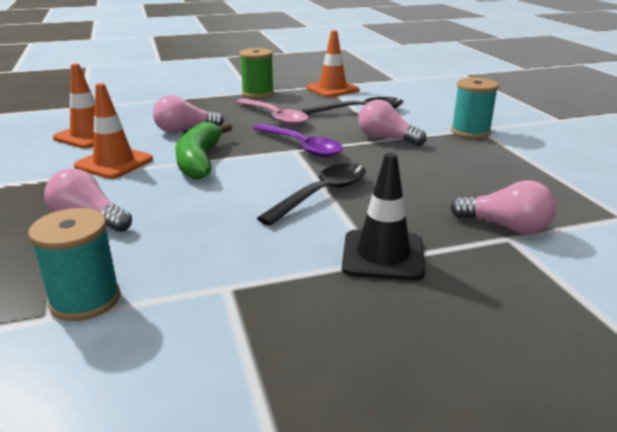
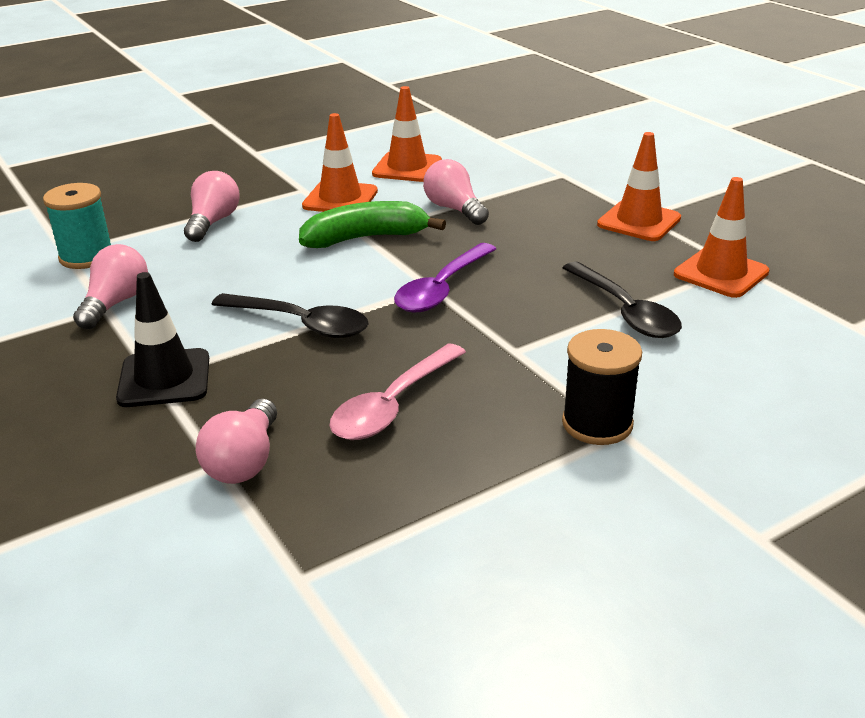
camera: 75 degrees right, 5 degrees up
pink spoon [237,98,308,126] -> pink spoon moved to [330,343,466,440]
green spool [239,48,274,98] -> orange traffic cone [597,132,681,241]
pink light bulb [358,100,427,146] -> pink light bulb moved to [73,244,148,329]
turquoise spool [451,77,499,139] -> black spool [562,329,642,445]

